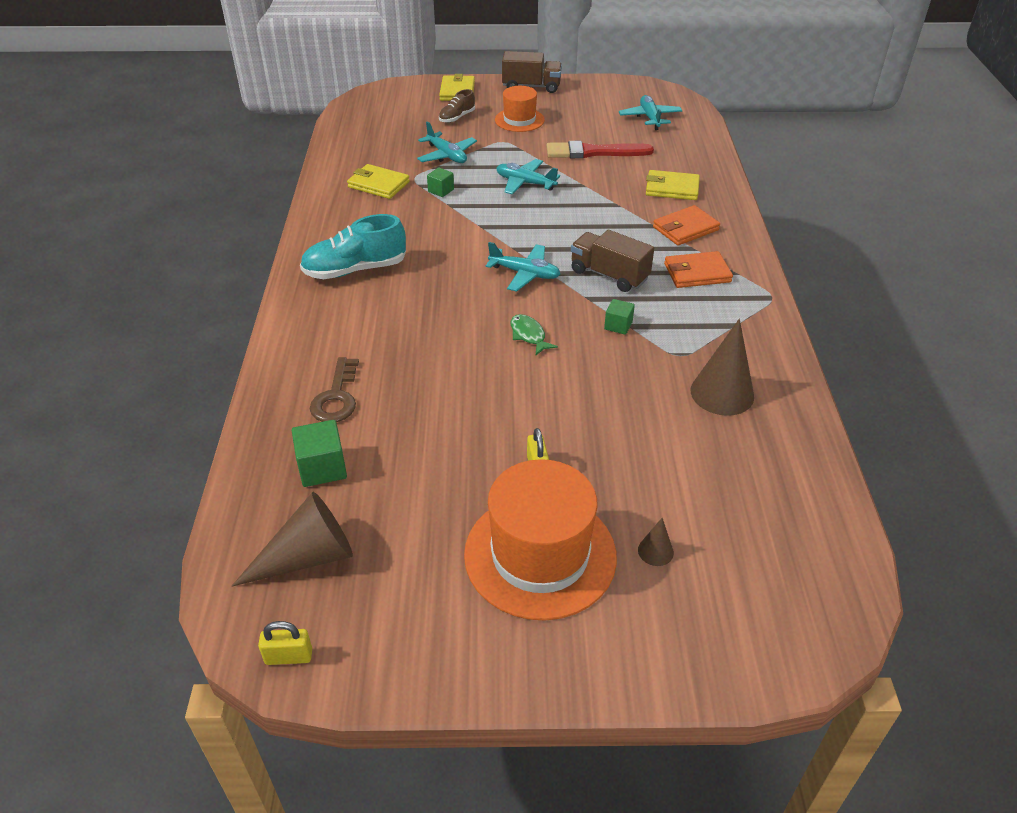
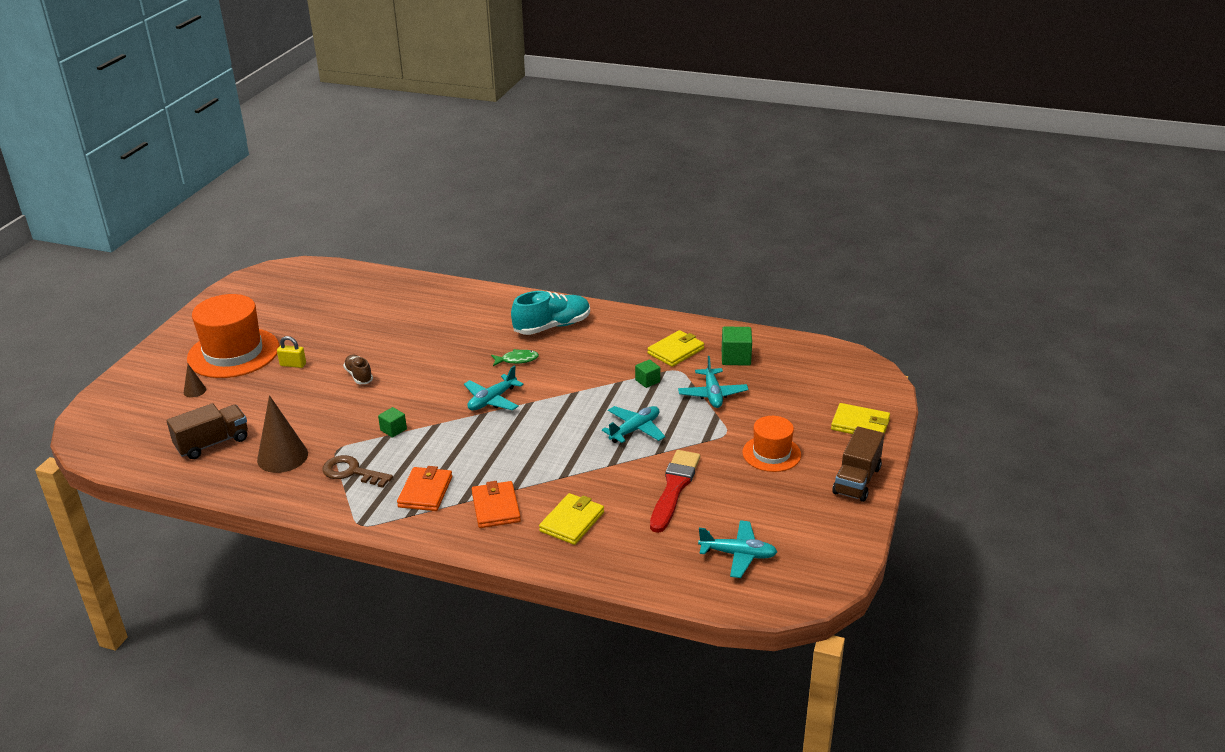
camera: 110 degrees right, 10 degrees down
brown cone [232,492,353,586] -> none
yellow padlock [258,621,312,665] -> none
green cube [292,420,347,487] -> green cube moved to [722,326,752,366]
turquoise shoe [300,214,406,279] -> turquoise shoe turned 60 degrees clockwise [511,291,590,335]
brown key [310,357,359,422] -> brown key moved to [323,455,393,488]
turquoise plane [417,121,477,163] -> turquoise plane turned 75 degrees counterclockwise [678,356,748,408]
brown shoe [439,89,475,123] -> brown shoe moved to [343,354,373,384]
green fish [511,314,558,355] -> green fish moved to [491,349,539,366]
brown truck [571,230,654,292] -> brown truck moved to [167,403,248,459]

